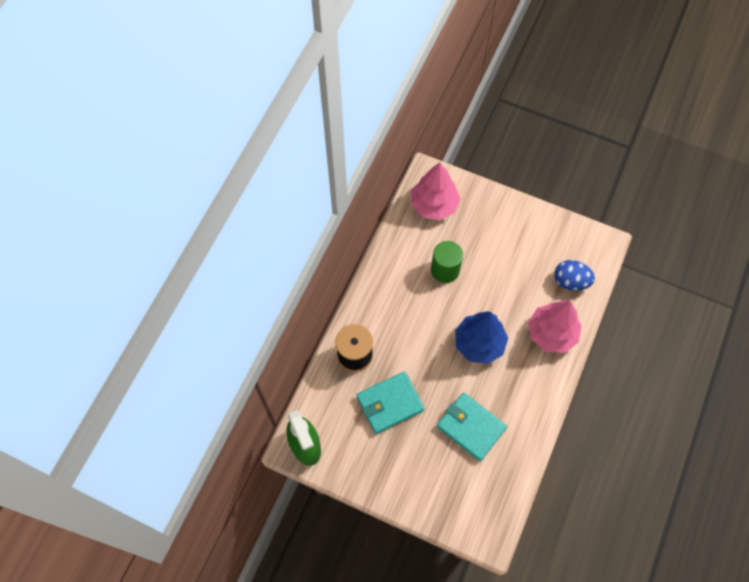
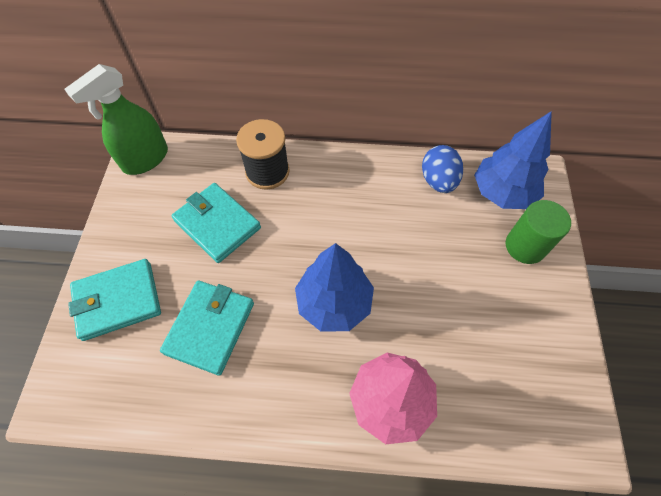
camera: 70 degrees right, 5 degrees down
pink tree [411,162,461,220] -> blue tree [474,111,552,209]
green cylinder [431,241,463,283] -> green cylinder moved to [506,200,571,264]
blue egg [554,260,595,291] -> blue egg moved to [422,145,463,193]
none -> turquoise wallet [68,259,161,341]

